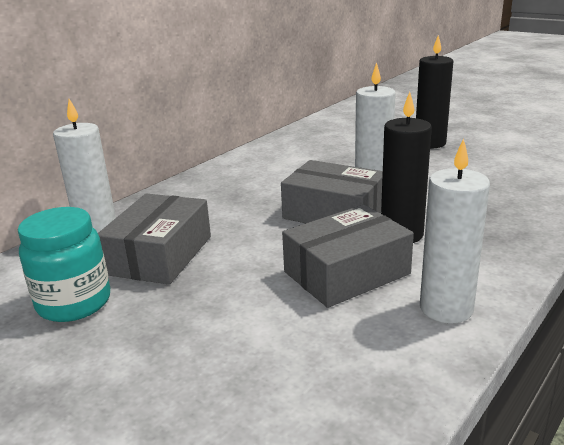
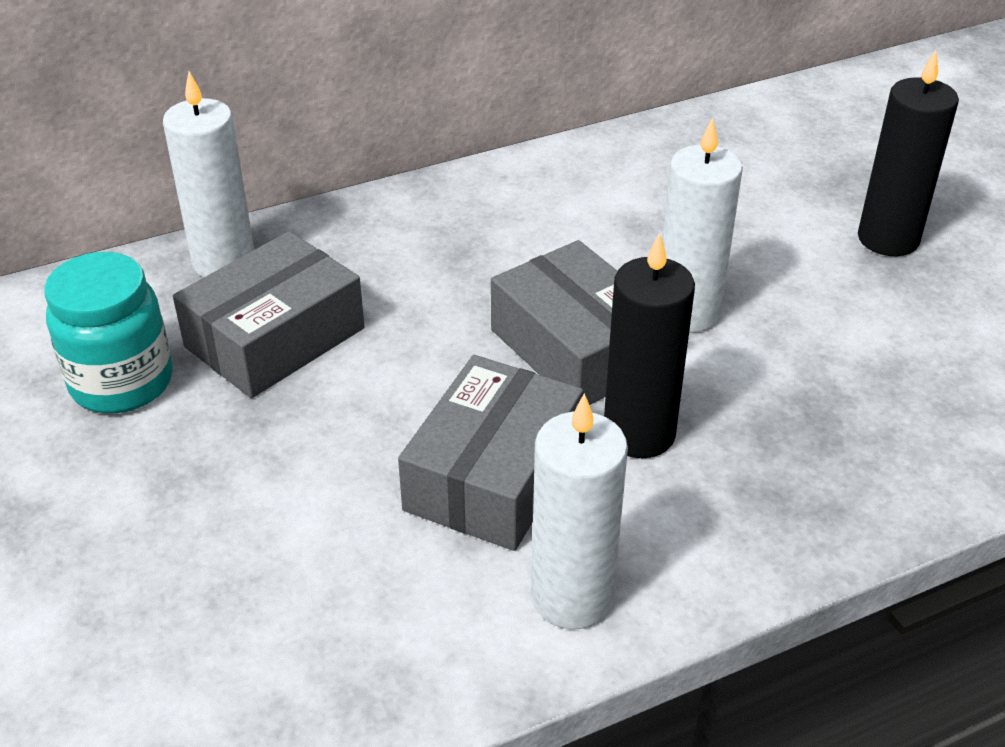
camera: 25 degrees right, 15 degrees up
grey box [282,205,414,308] -> grey box turned 60 degrees counterclockwise [398,355,583,551]

